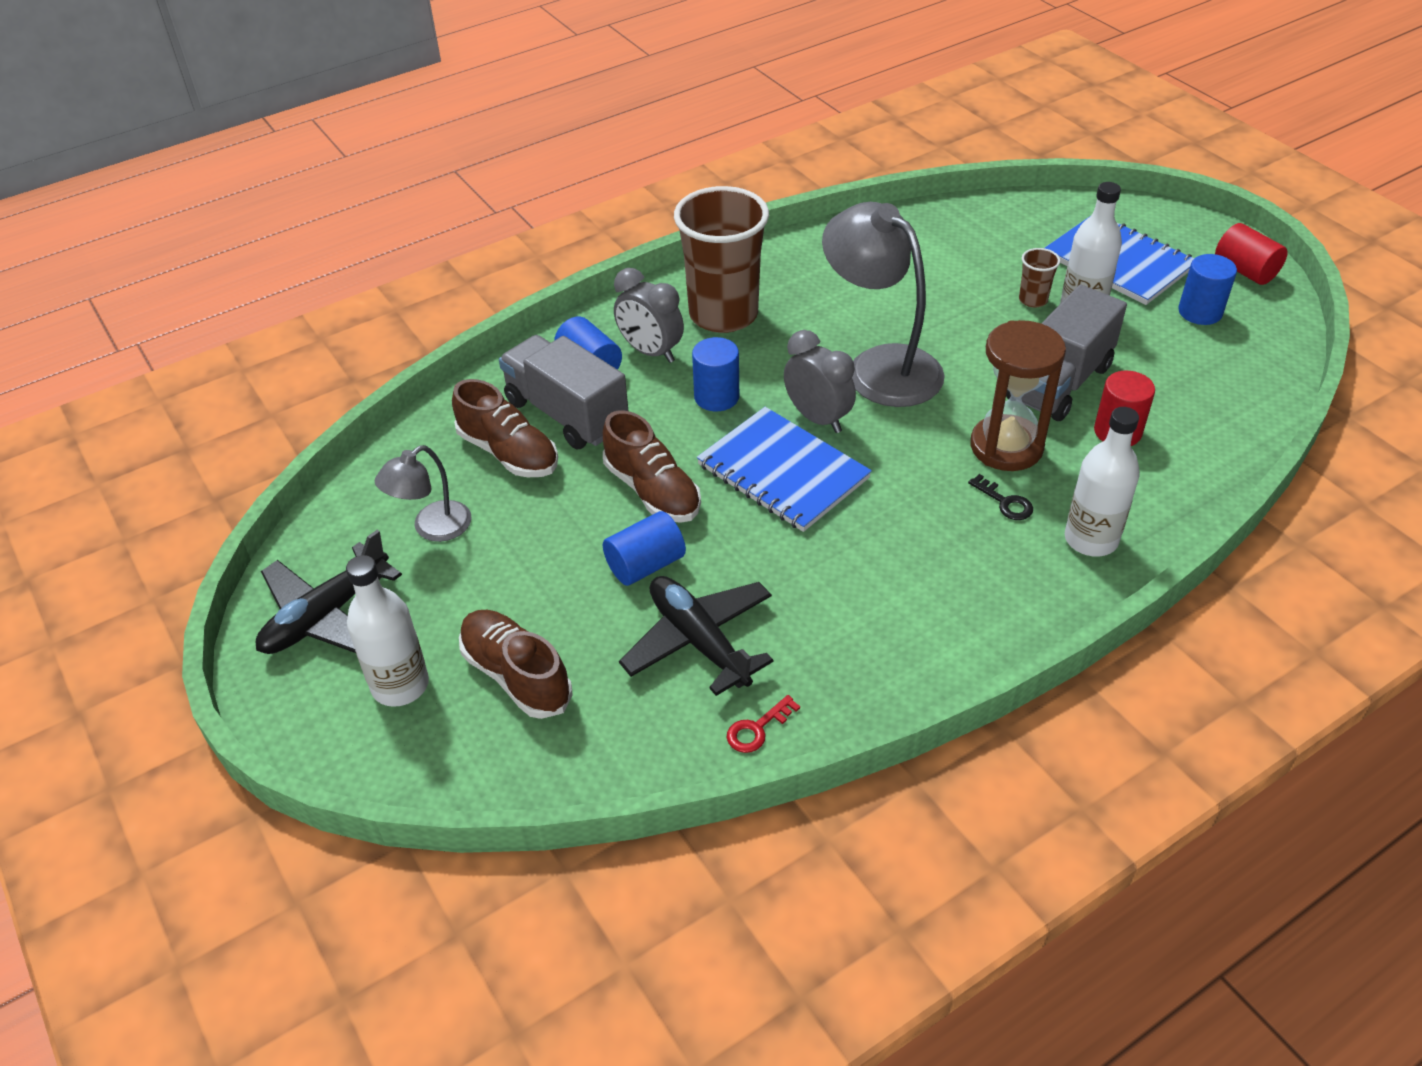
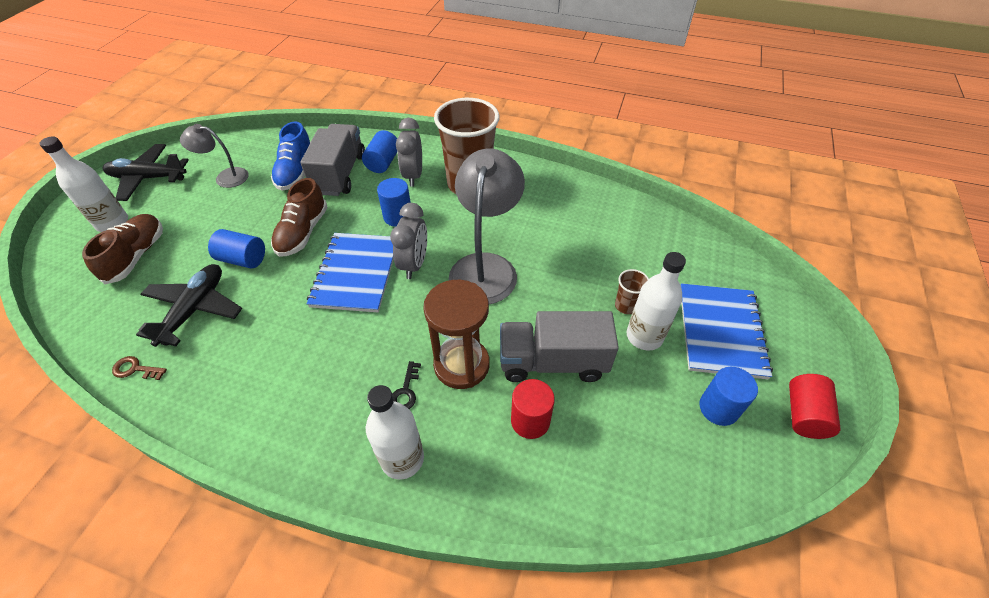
camera: 50 degrees right, 5 degrees up
brown shoe [452,379,558,477] -> blue shoe [271,121,311,191]
red key [727,695,800,753] -> brown key [112,356,167,380]

